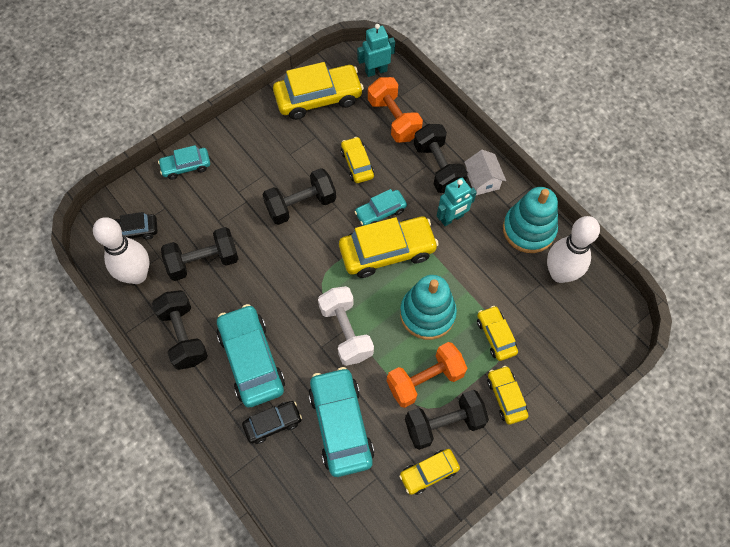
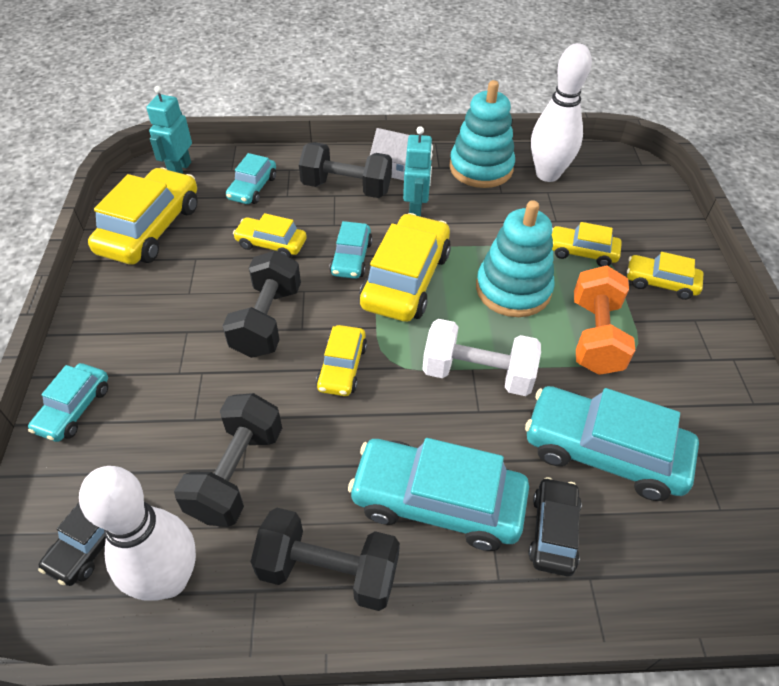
camera: 55 degrees left, 15 degrees down
orange dumbbell [368,77,423,143] -> turquoise car [226,153,276,204]
yellow car [399,449,460,495] -> yellow car moved to [316,325,367,396]
black dumbbell [405,390,489,450] -> none

